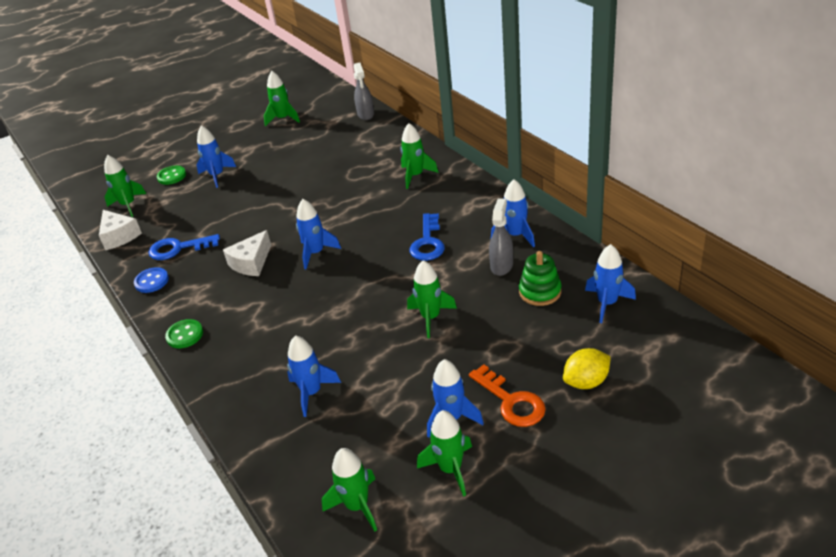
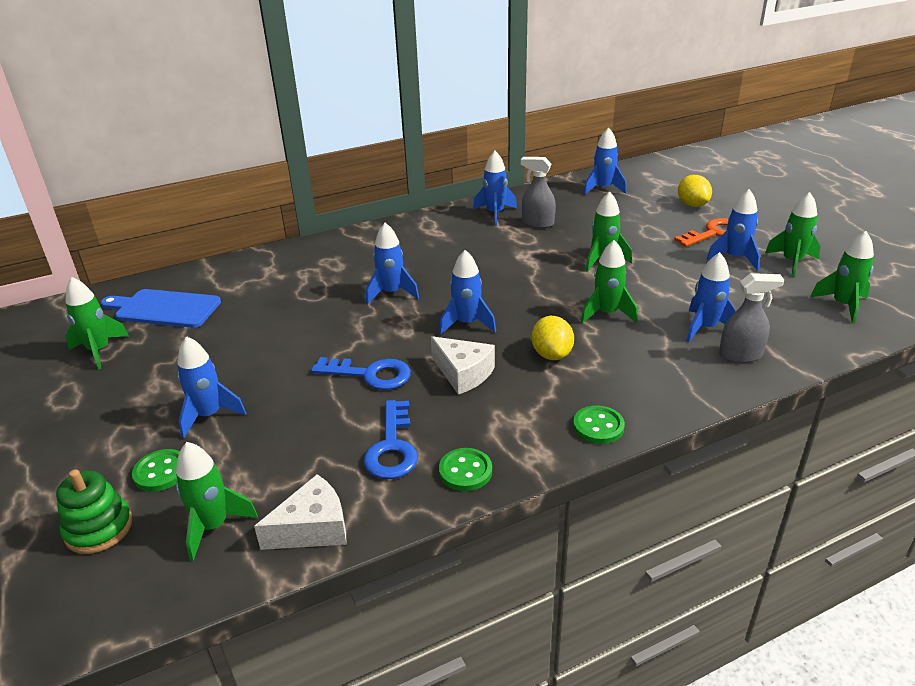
camera: 85 degrees left, 5 degrees down
blue button [134,267,169,293] -> green button [439,448,492,491]
grey spray bottle [354,62,374,120] -> grey spray bottle moved to [719,273,785,363]
green rocket [400,123,439,189] -> green rocket moved to [581,240,638,324]
blue key [410,213,445,261] -> blue key moved to [311,357,411,390]
green stacking toy [519,251,561,306] -> green stacking toy moved to [56,470,133,554]
none -> blue cutting board [101,289,221,328]
none -> blue rocket [366,223,419,304]
none -> yellow lemon [532,316,574,360]

